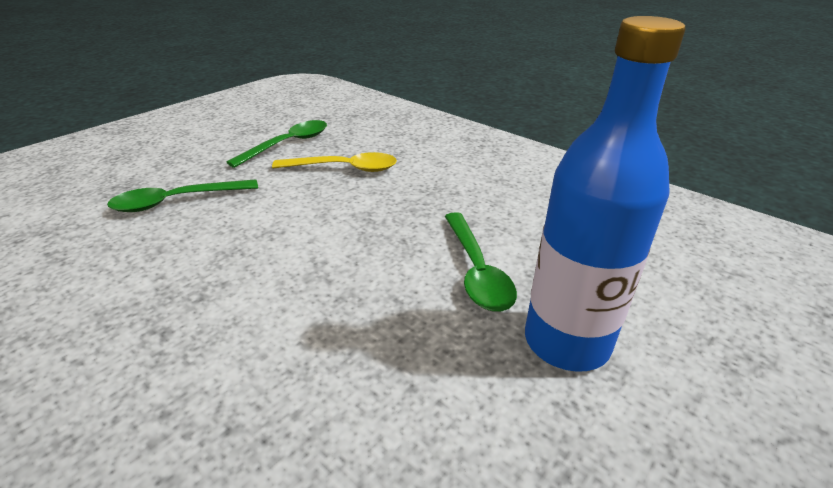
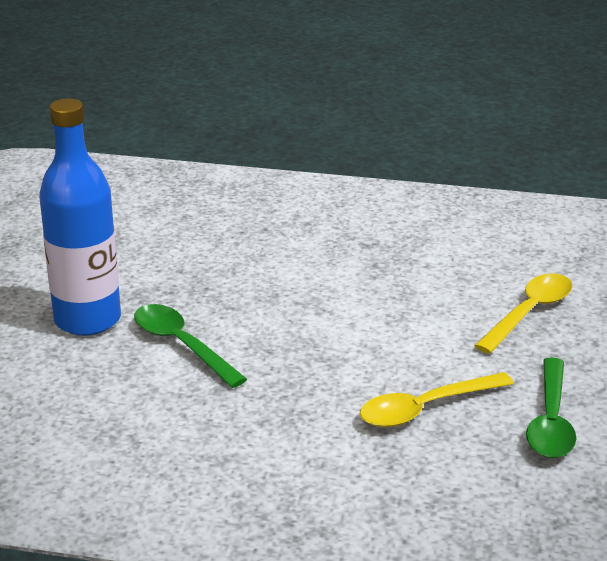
camera: 150 degrees right, 5 degrees down
green spoon [107,179,258,212] -> yellow spoon [474,274,573,354]

